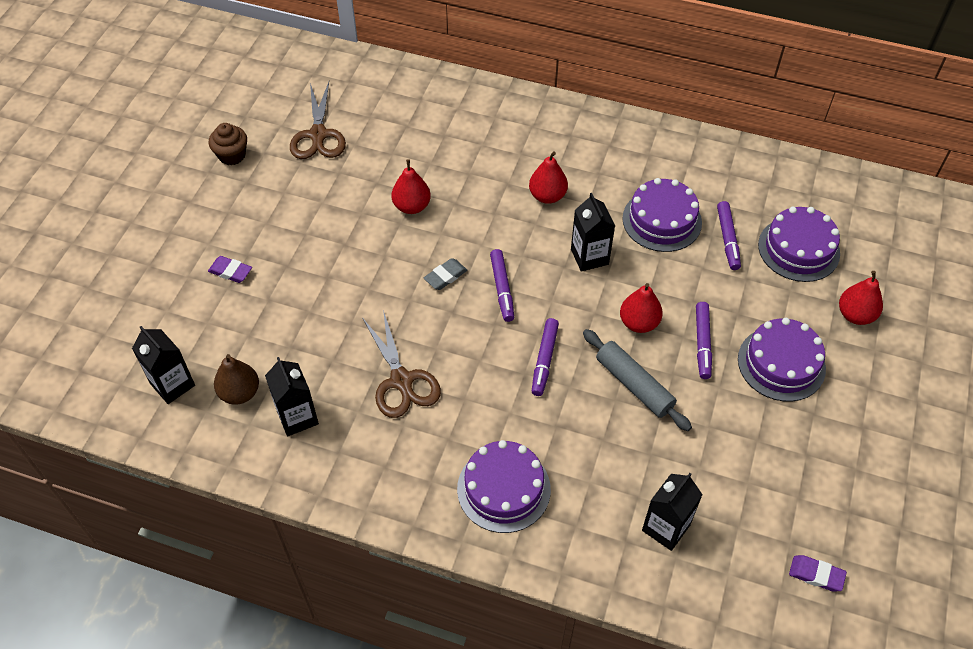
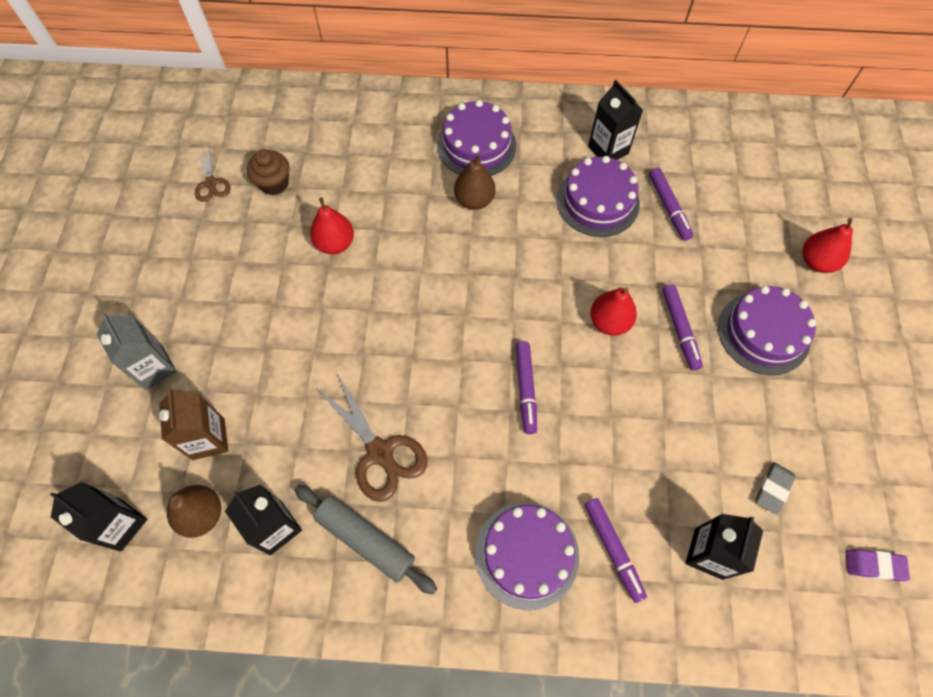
camera: 15 degrees left, 10 degrees up
purple eraser [208,256,252,283] -> grey carton [97,313,177,390]
brown cupcake [209,123,247,165] -> brown cupcake moved to [247,149,289,195]
brown scissors [290,82,346,159] -> brown scissors [195,146,231,202], size x0.58
grey eraser [424,258,467,290] -> grey eraser moved to [756,462,795,515]
purple marker [490,249,514,322] -> purple marker moved to [584,498,647,603]
red pear [529,151,568,204] -> brown pear [454,154,496,210]
black carton [571,193,615,272] -> black carton moved to [588,80,643,160]
grey rolling pin [583,329,692,431] -> grey rolling pin moved to [294,485,437,595]
purple cake [758,207,840,282] -> purple cake moved to [437,100,517,176]
none -> brown carton [159,389,228,460]

